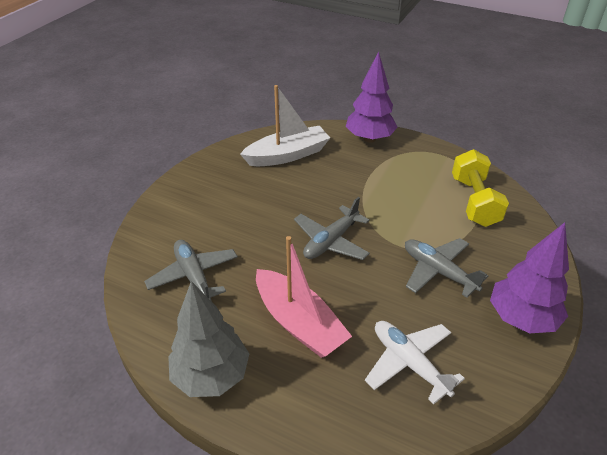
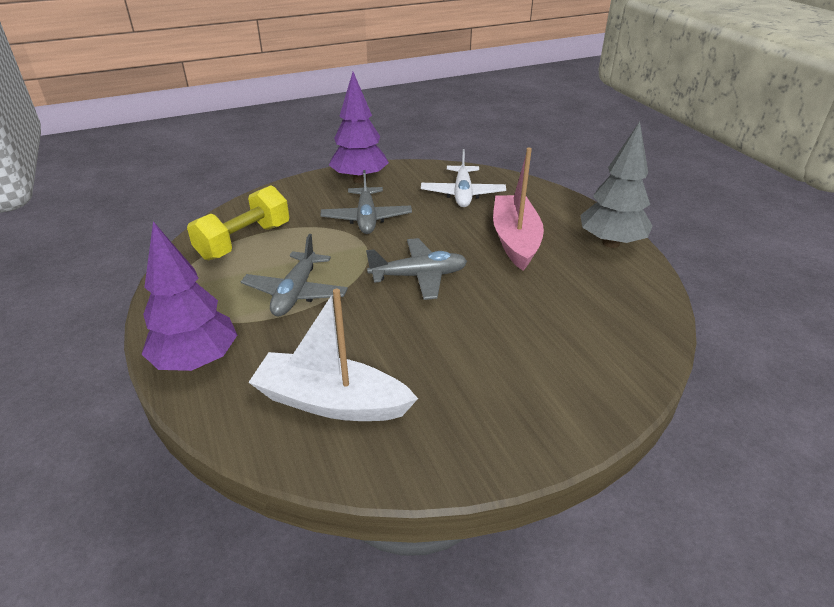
camera: 140 degrees left, 5 degrees down
grey plane [144,240,238,301] -> grey plane moved to [241,234,348,316]

